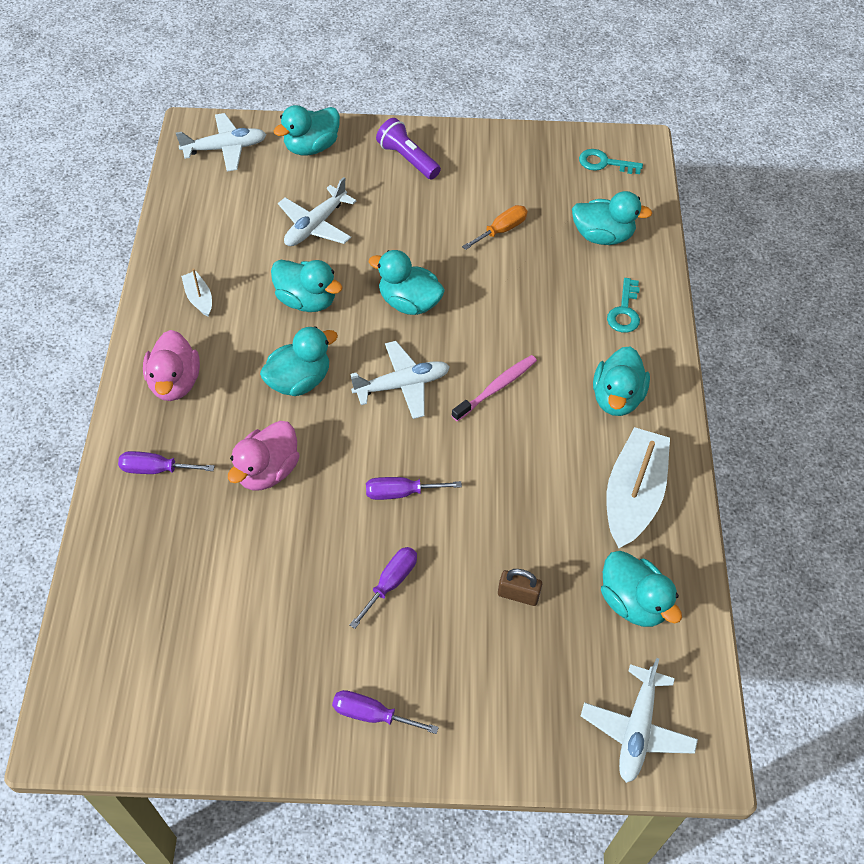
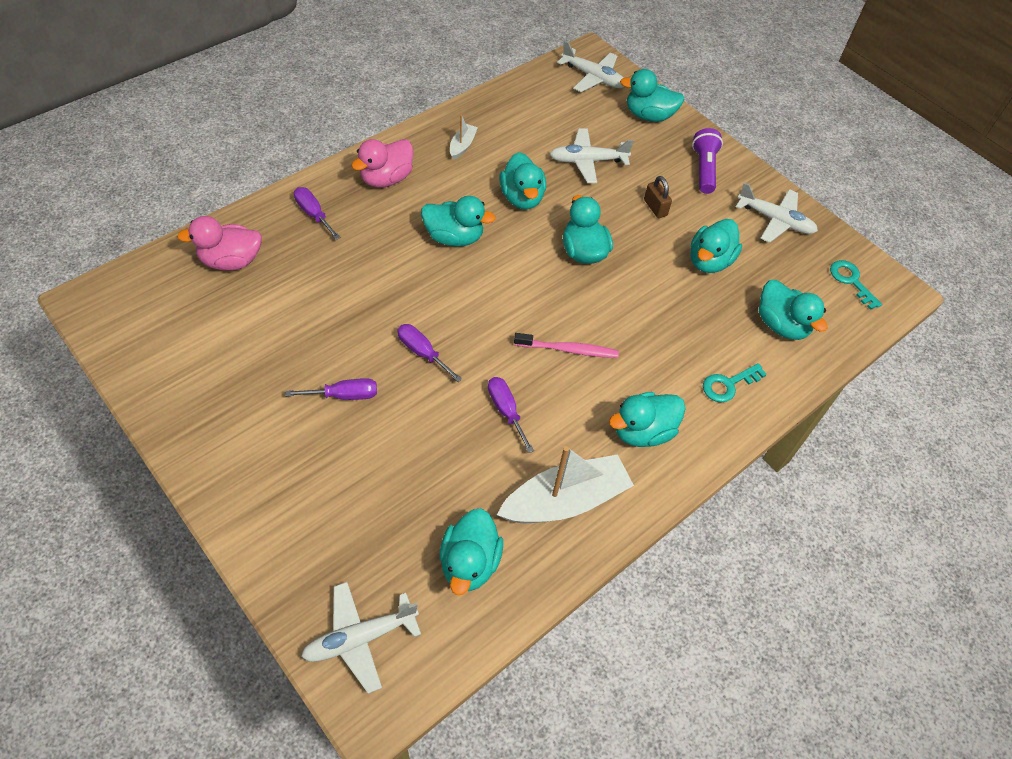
camera: 45 degrees right, 0 degrees up
pink duck [228,421,300,491] -> pink duck moved to [177,216,262,270]
purple screwdriver [332,690,439,734] -> purple screwdriver moved to [488,377,534,453]
white plane [350,341,450,419] -> white plane moved to [736,182,818,243]
orange screwdriver [462,205,528,250] -> turquoise duck [690,219,742,273]
brown padlock [498,569,542,606] -> brown padlock moved to [644,176,672,218]

